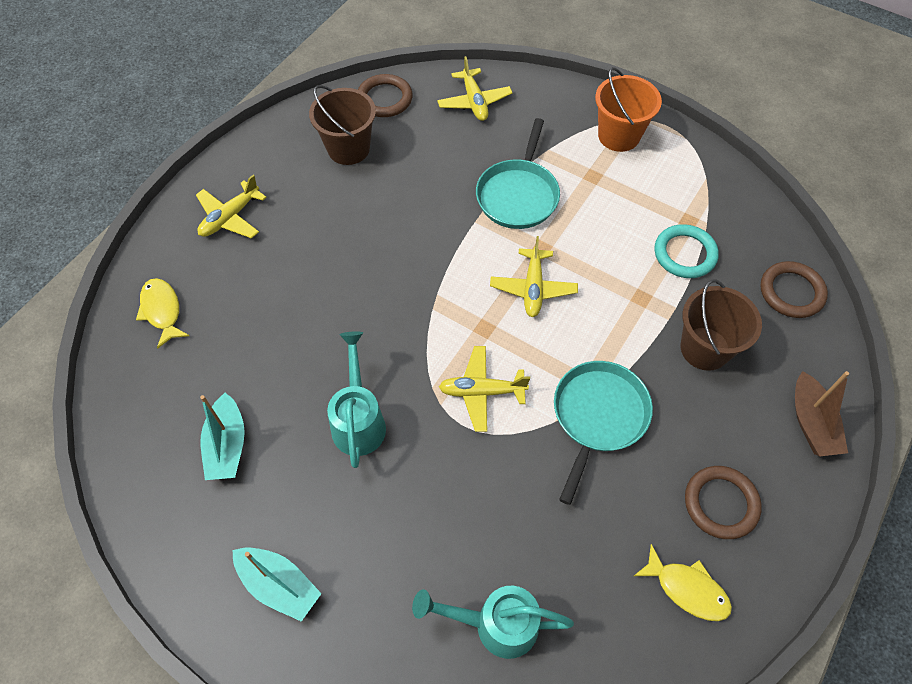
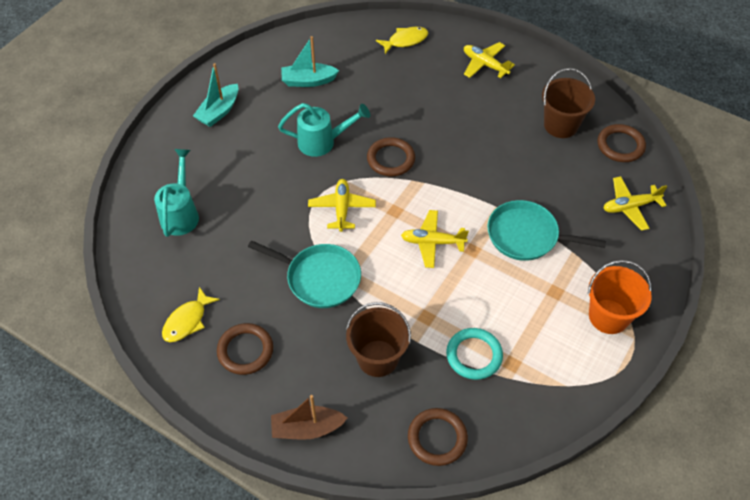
camera: 90 degrees right, 5 degrees down
none -> brown ring [367,137,415,176]

